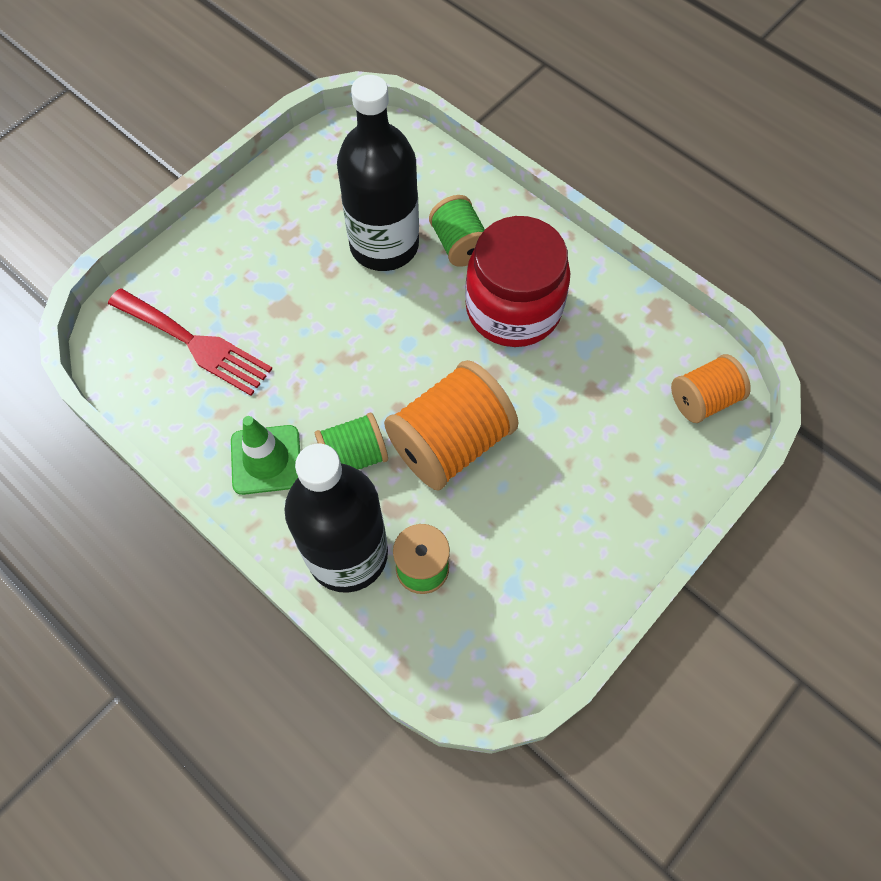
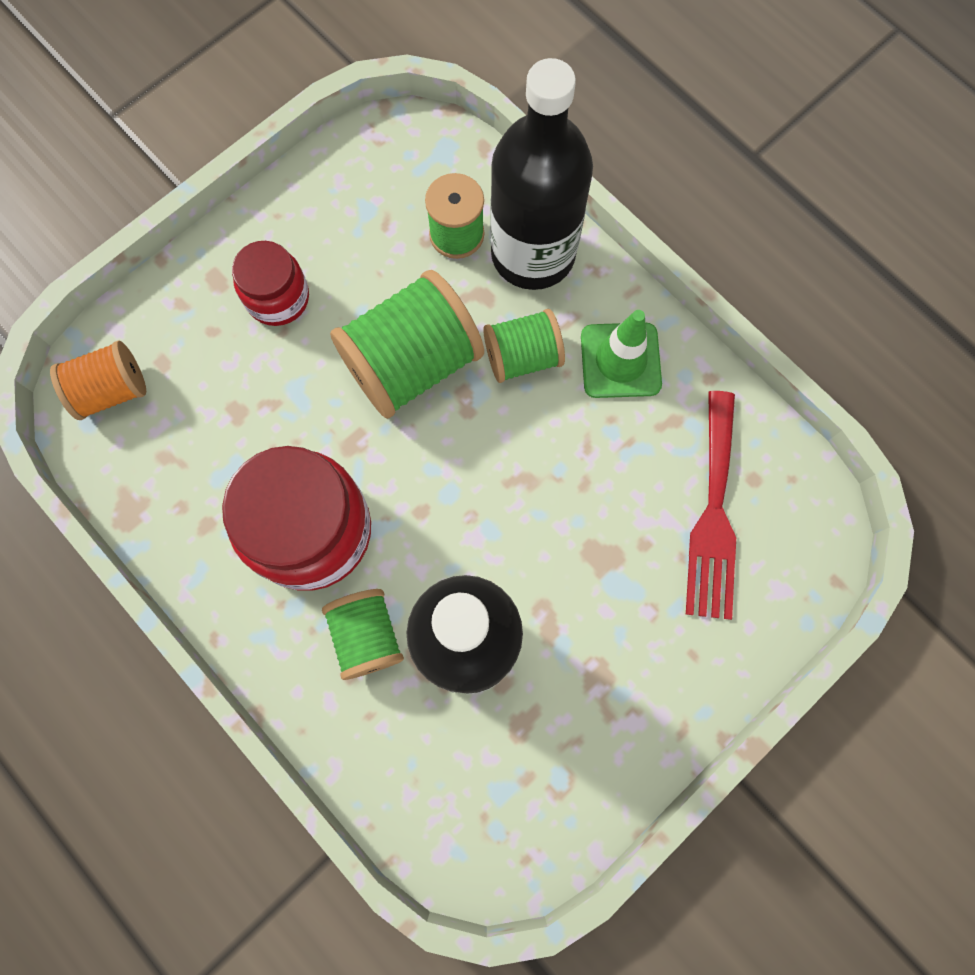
camera: 175 degrees left, 10 degrees up
red fork [108,288,272,396] -> red fork turned 120 degrees counterclockwise [686,391,736,620]
orange spool [384,360,518,490] -> green spool [330,270,484,419]
none -> red jar [232,241,309,326]

